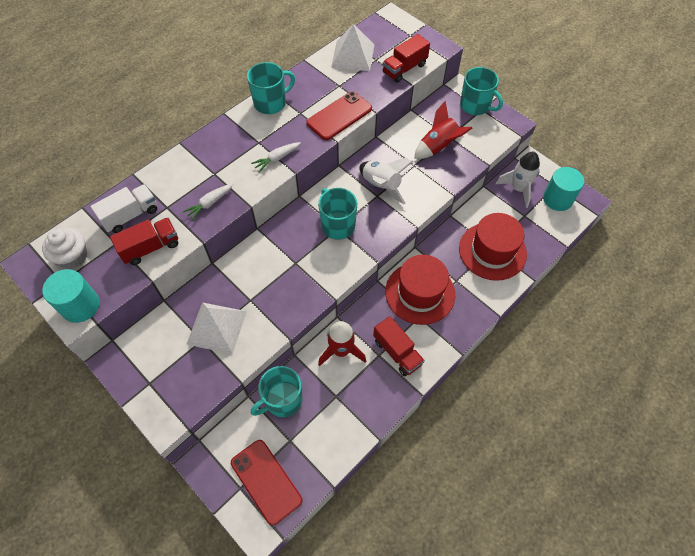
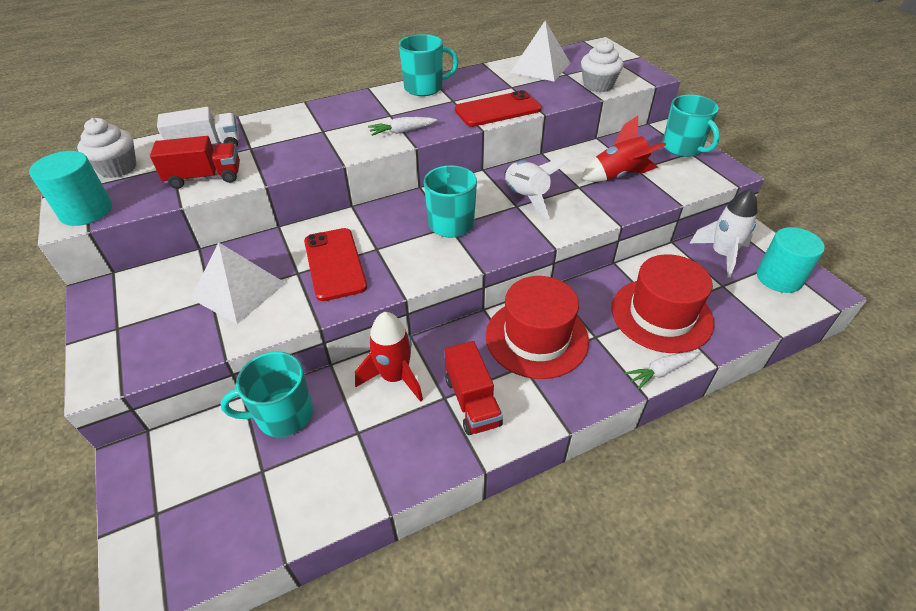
camera: 20 degrees right, 15 degrees down
white carrot [183,184,233,221] -> white carrot moved to [624,352,700,390]
red phone [231,440,302,525] -> red phone moved to [304,228,367,301]
red truck [383,34,430,83] -> white cupcake [581,39,624,92]

